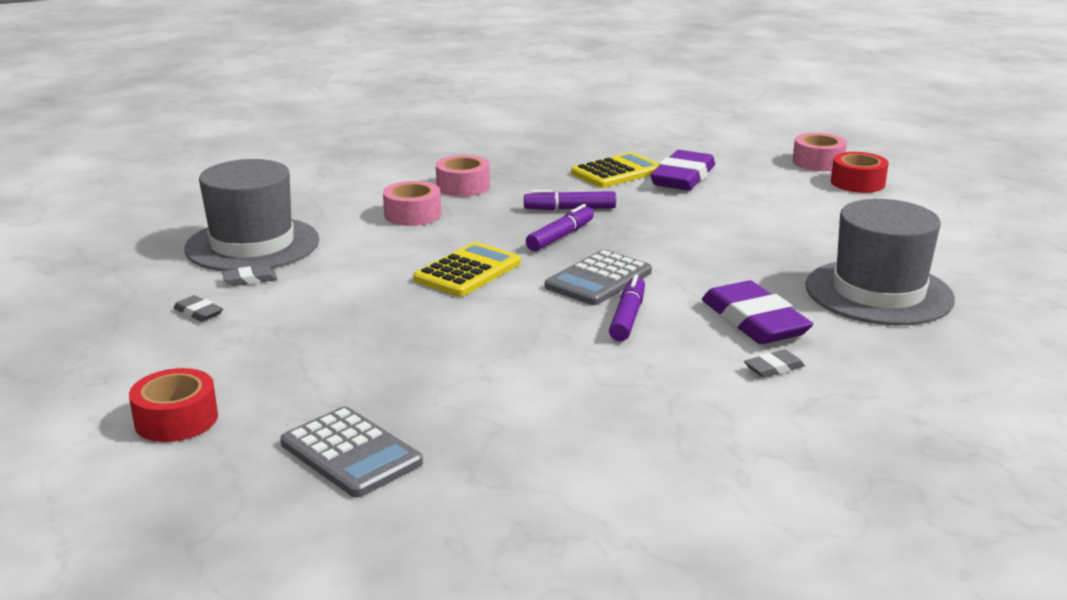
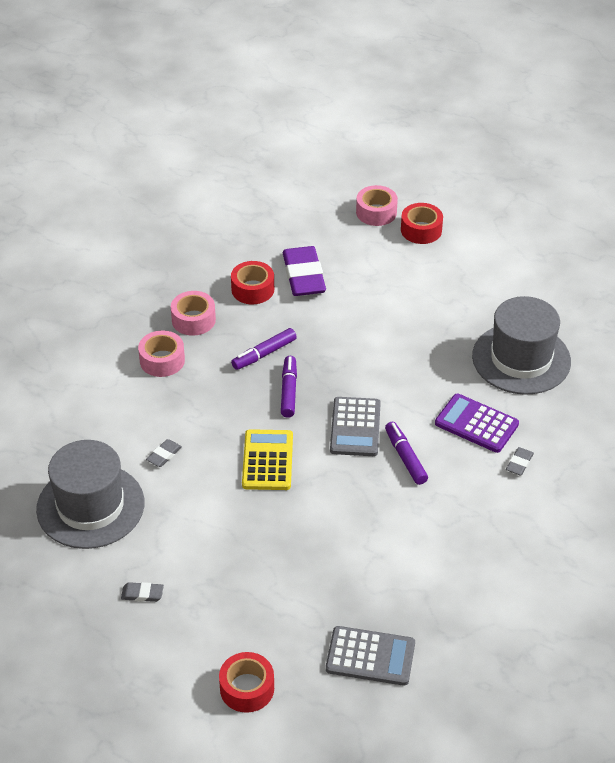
camera: 35 degrees left, 20 degrees up
grey eraser [222,265,277,286] -> grey eraser moved to [146,439,182,467]
pink tape [383,181,441,226] -> pink tape moved to [171,291,216,336]
yellow calculator [571,152,659,188] -> red tape [231,261,274,304]
purple eraser [702,280,813,344] -> purple calculator [435,394,519,453]

